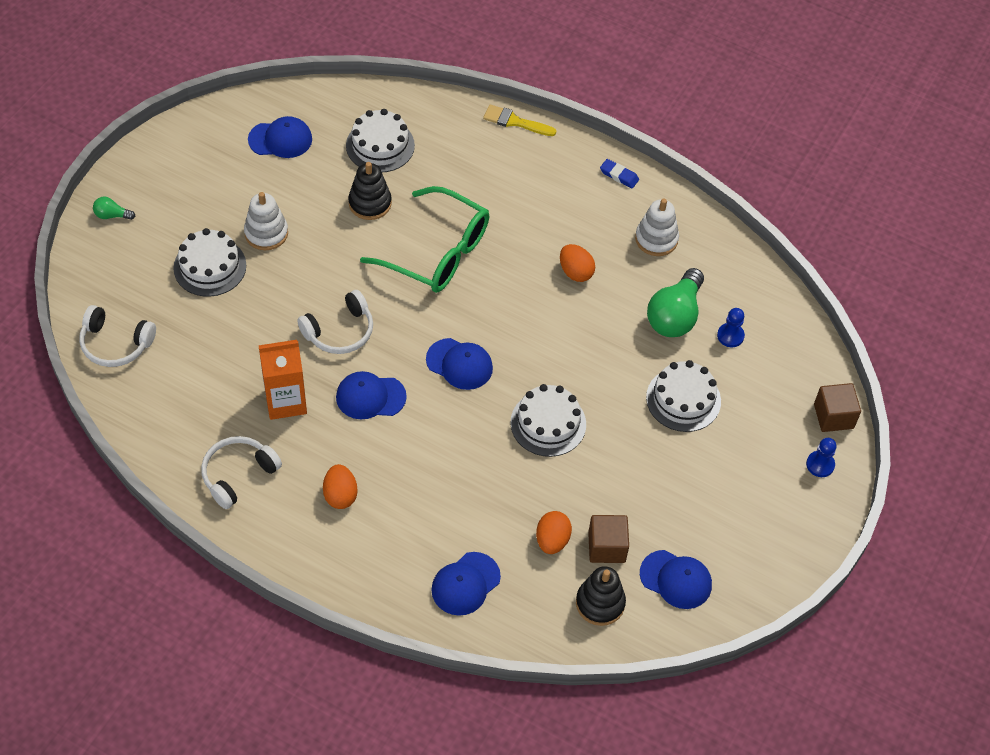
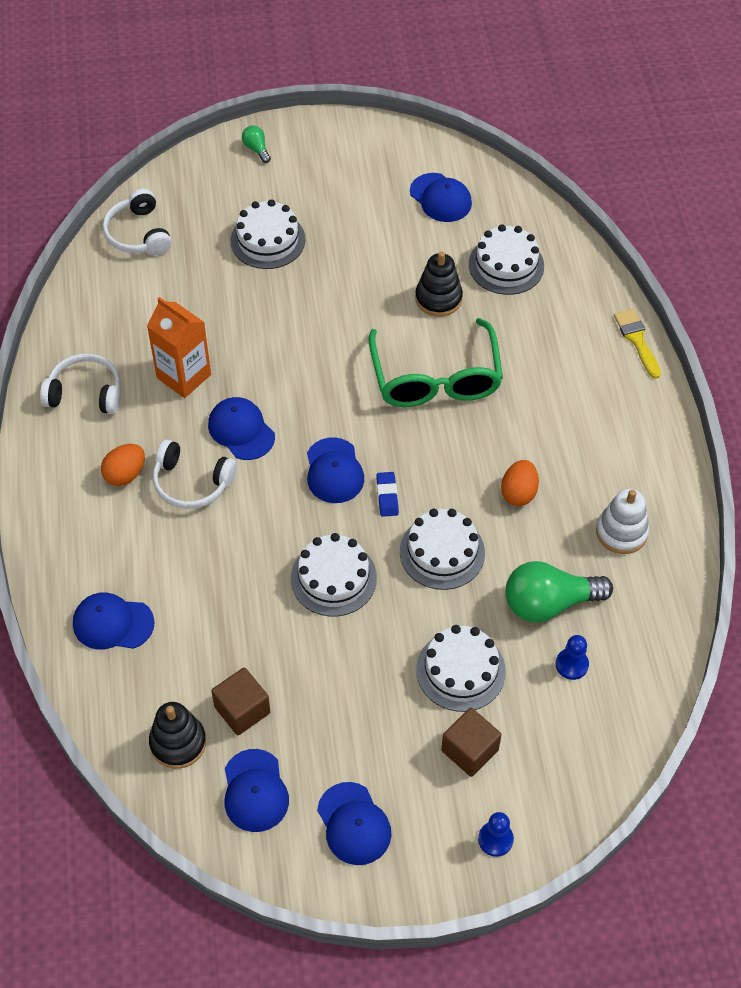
camera: 55 degrees right, 0 degrees up
white stacking toy [244,192,288,250] -> none
white headphones [297,290,373,354] -> white headphones moved to [153,440,237,509]
orange egg [536,511,572,554] -> none
blue eraser [600,159,639,188] -> blue eraser moved to [376,472,399,517]
brown cube [814,383,861,432] -> brown cube moved to [441,708,502,777]
none -> blue cap [317,782,391,865]
none -> white cake [400,509,485,590]

